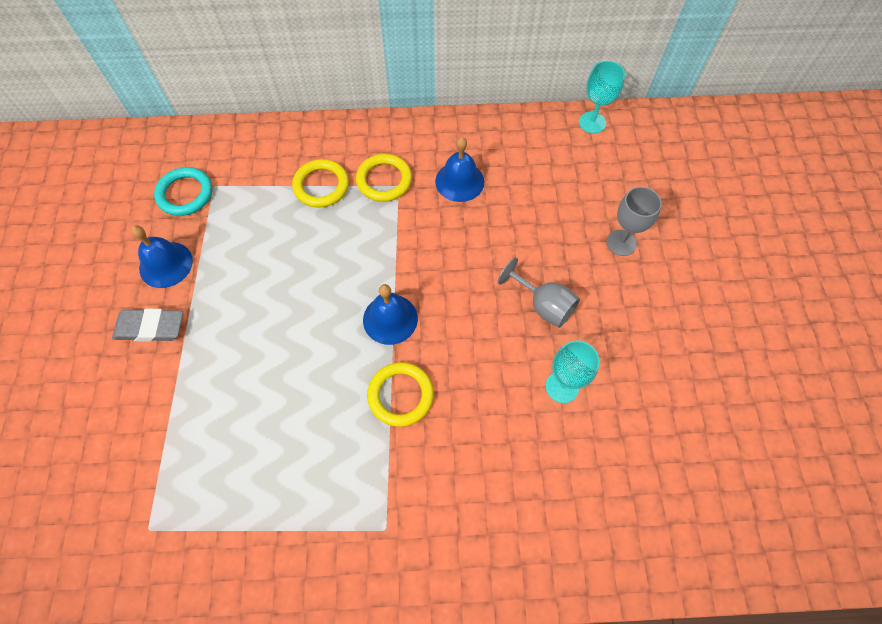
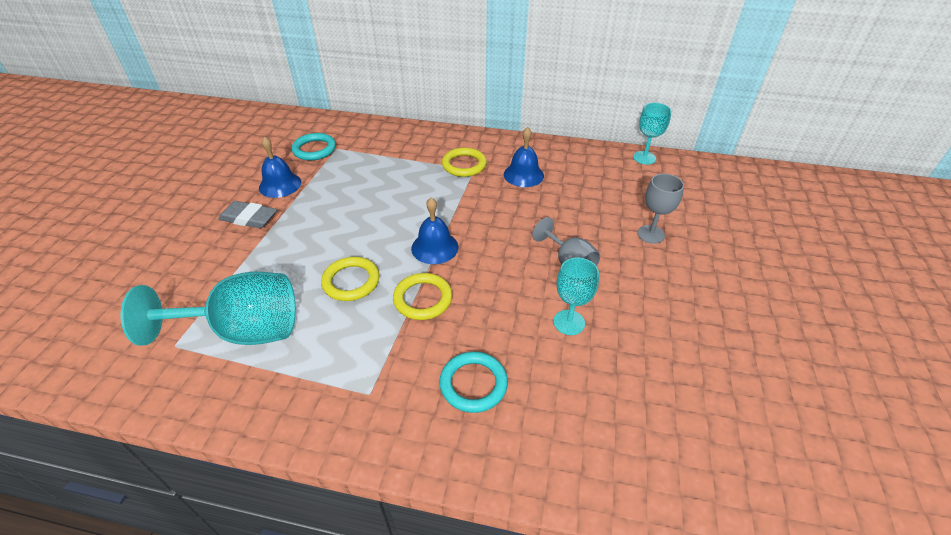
camera: 15 degrees right, 20 degrees down
yellow ring [292,159,349,208] -> yellow ring moved to [321,257,380,301]
none -> turquoise goblet [121,271,296,346]
none -> turquoise ring [439,351,508,413]

